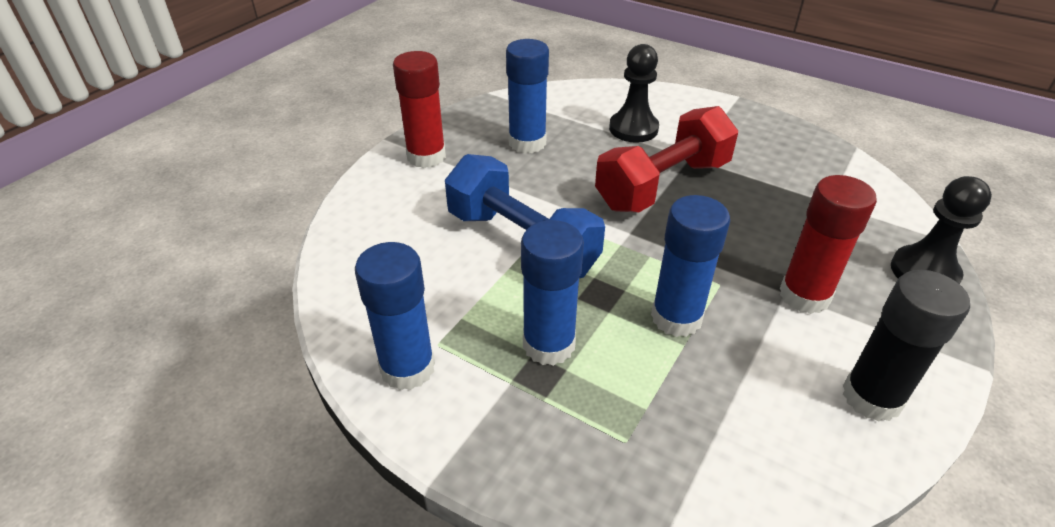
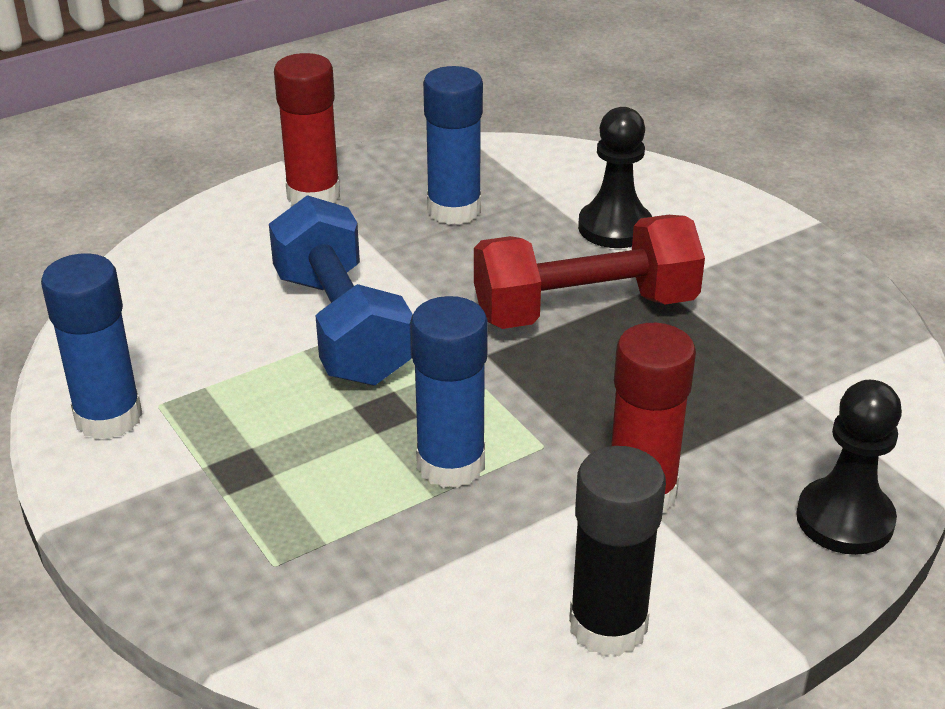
camera: 25 degrees right, 5 degrees down
blue glue stick [521,220,584,366] -> none

